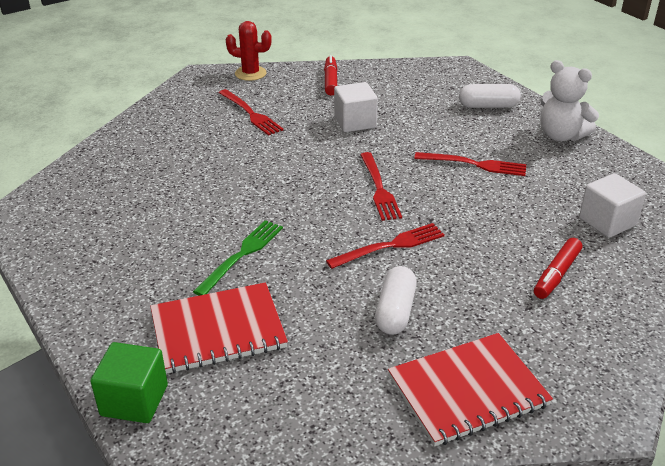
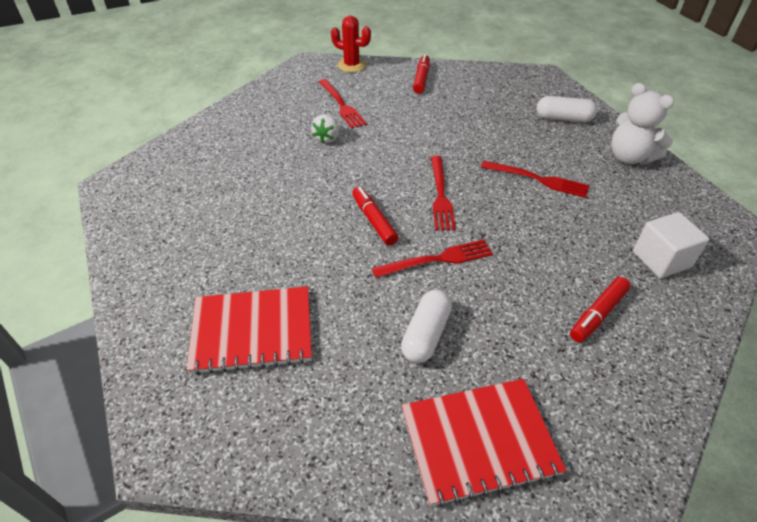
camera: 10 degrees right, 10 degrees up
green cube [91,342,168,423] -> none
green fork [193,220,283,296] -> none
white cube [334,82,378,132] -> none
none -> white strawberry [311,114,339,143]
none -> red marker [352,187,398,245]

